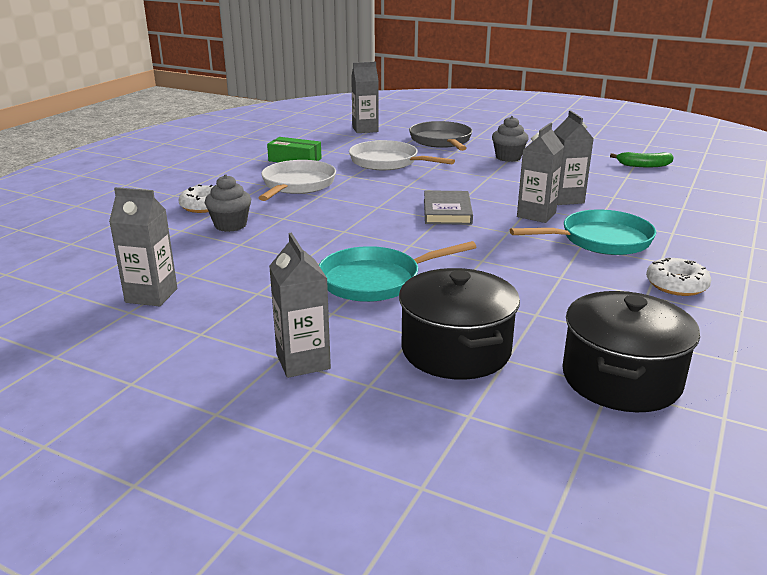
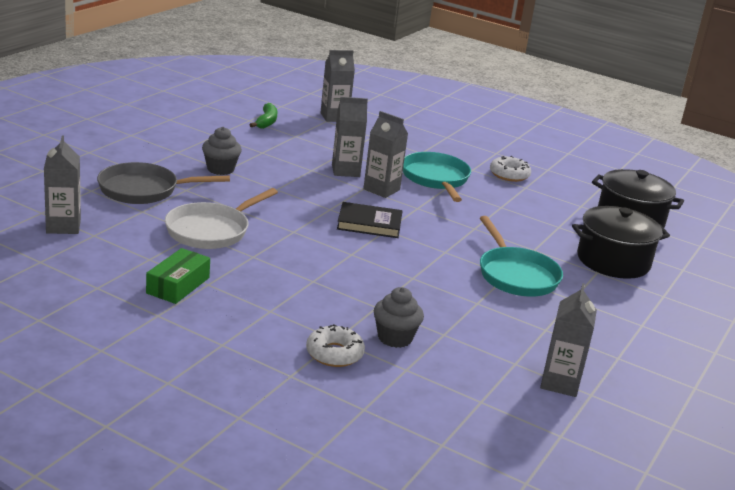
camera: 90 degrees left, 0 degrees up
white pan [259,160,336,201] -> none
grey carton [269,233,331,378] -> grey carton moved to [320,50,355,122]
grey book [424,190,473,225] -> black book [337,202,403,238]

